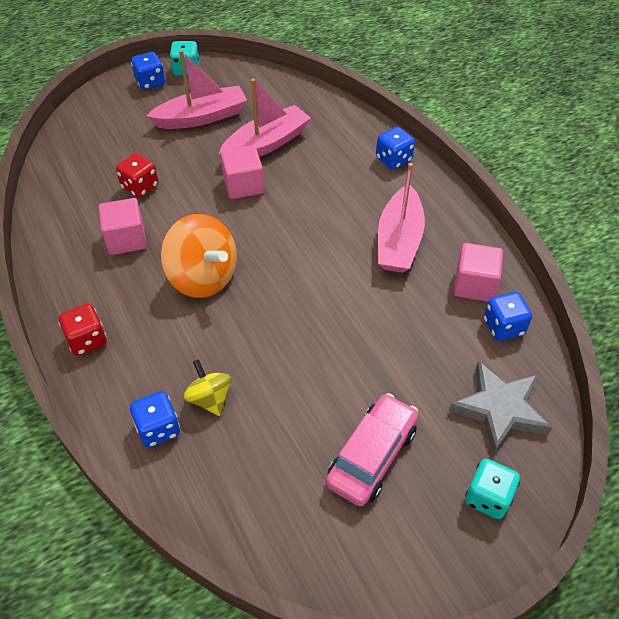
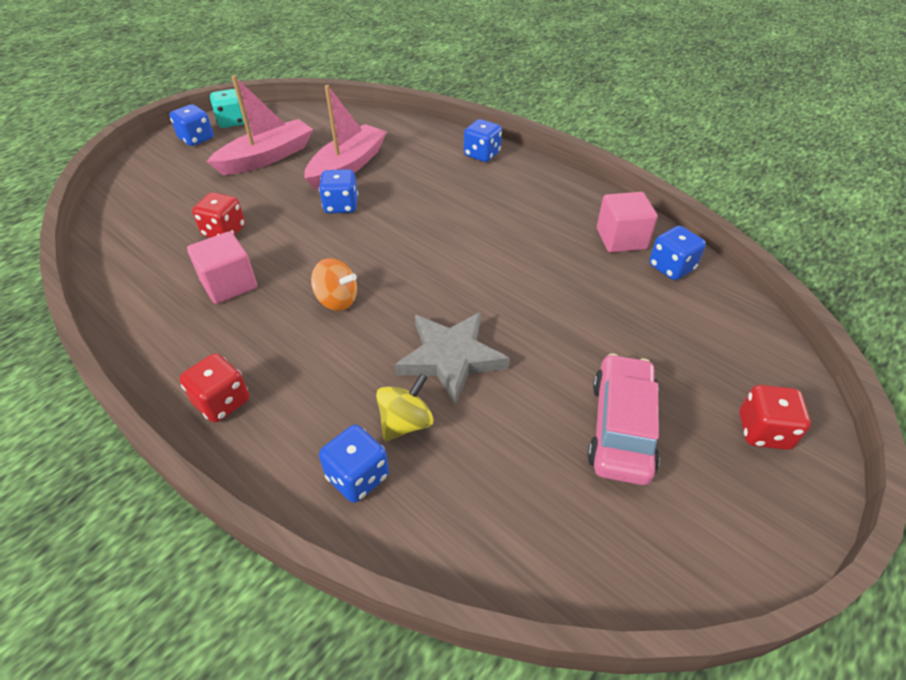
camera: 20 degrees left, 5 degrees down
orange spinning top [161,214,237,298] -> orange spinning top [311,258,357,311], size x0.55
yellow spinning top [183,359,231,416] -> yellow spinning top turned 90 degrees clockwise [376,373,434,441]
pink cube [220,145,264,199] -> blue dice [319,169,358,213]
pink boat [378,163,425,273] -> none
grey star [449,361,552,454] -> grey star moved to [395,312,510,405]
turquoise dice [465,459,520,519] -> red dice [739,385,811,450]

